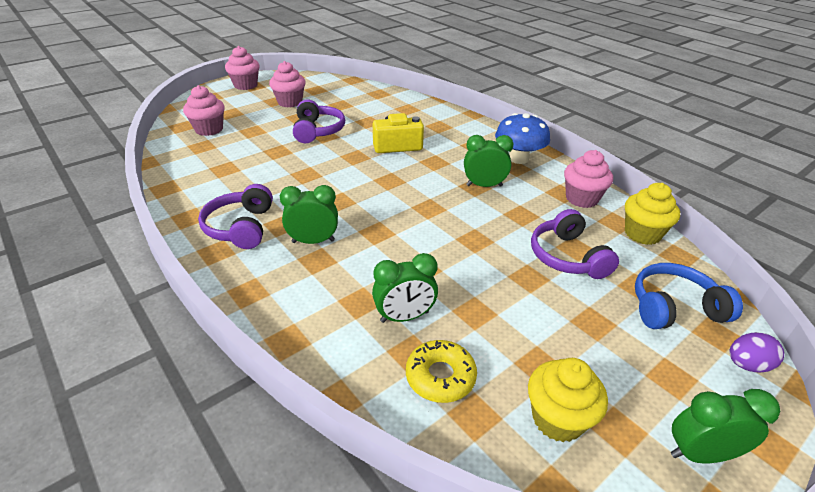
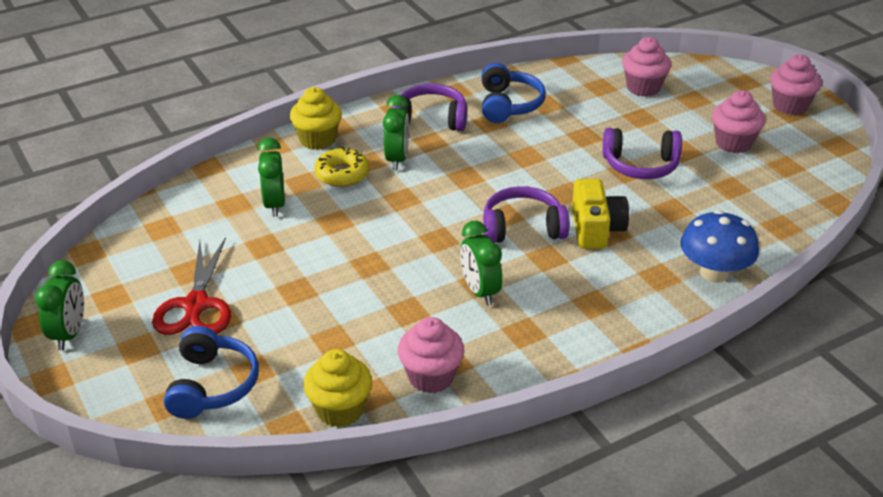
camera: 100 degrees right, 0 degrees up
yellow donut [406,340,477,403] -> yellow donut moved to [314,147,369,187]
green clock [464,135,513,187] -> green clock turned 150 degrees clockwise [460,221,502,306]
blue mushroom [495,113,550,164] -> blue mushroom moved to [680,210,759,283]
yellow cupcake [528,358,608,442] -> yellow cupcake moved to [290,87,342,150]
purple headphones [531,209,619,279] -> purple headphones moved to [483,186,570,243]
purple egg [729,332,784,373] -> none
none -> red scissors [152,237,231,335]
none -> blue headphones [482,63,546,123]

